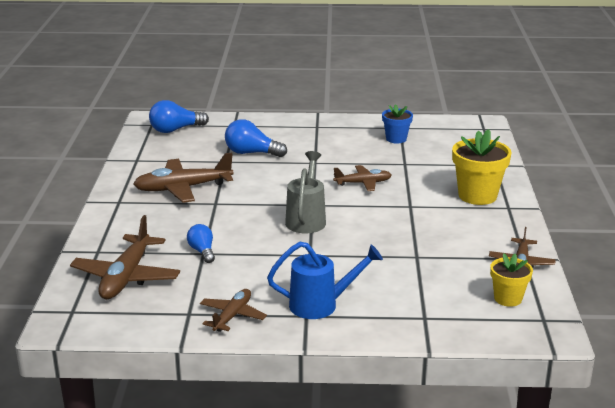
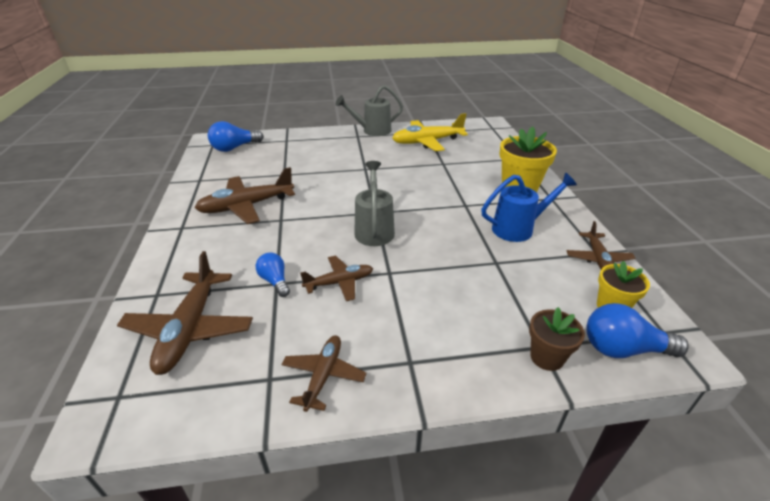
camera: 10 degrees left, 10 degrees up
blue light bulb [225,119,287,157] -> blue light bulb moved to [586,303,689,358]
blue watering can [267,242,383,319] -> blue watering can moved to [481,173,577,242]
brown plane [333,165,392,191] -> brown plane moved to [300,256,373,301]
blue flower pot [382,104,413,144] -> yellow plane [392,113,468,151]
none -> grey watering can [335,85,403,136]
none -> brown flower pot [529,307,585,371]

